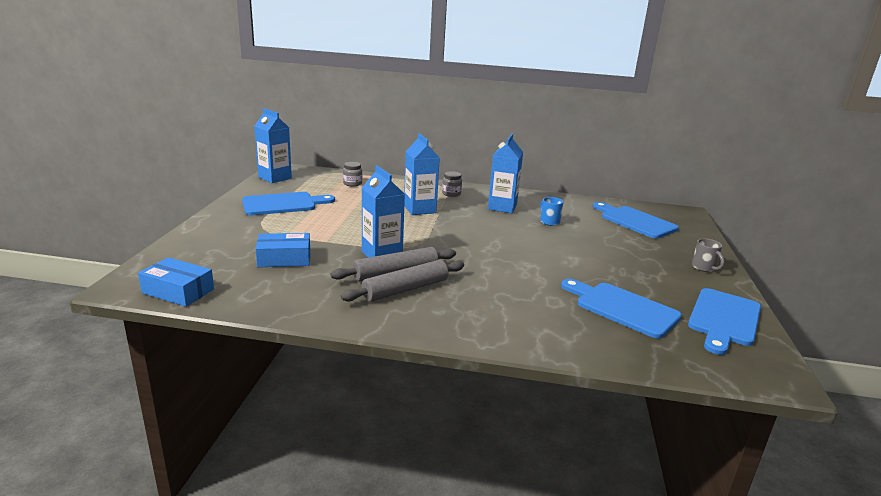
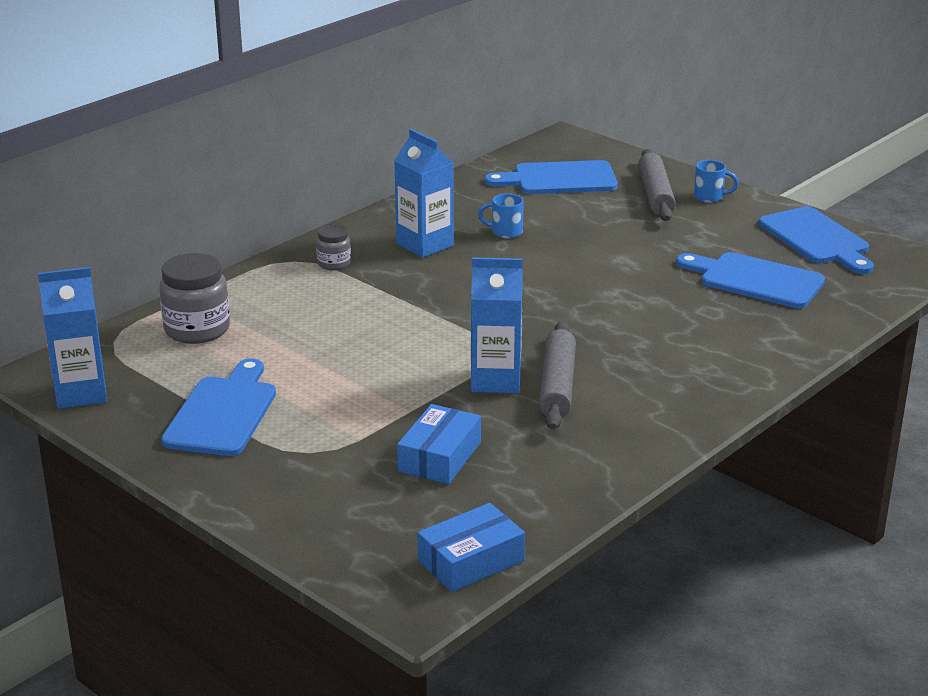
camera: 55 degrees left, 5 degrees up
grey rolling pin [341,260,464,302] -> grey rolling pin moved to [638,149,676,221]
grey jar [343,162,362,187] -> grey jar [159,253,230,344], size x1.82
blue carton [404,133,440,215] -> none
blue cutting board [561,279,682,338] -> blue cutting board turned 45 degrees clockwise [676,252,825,308]
grey mug [692,239,725,272] -> blue mug [694,160,739,203]

